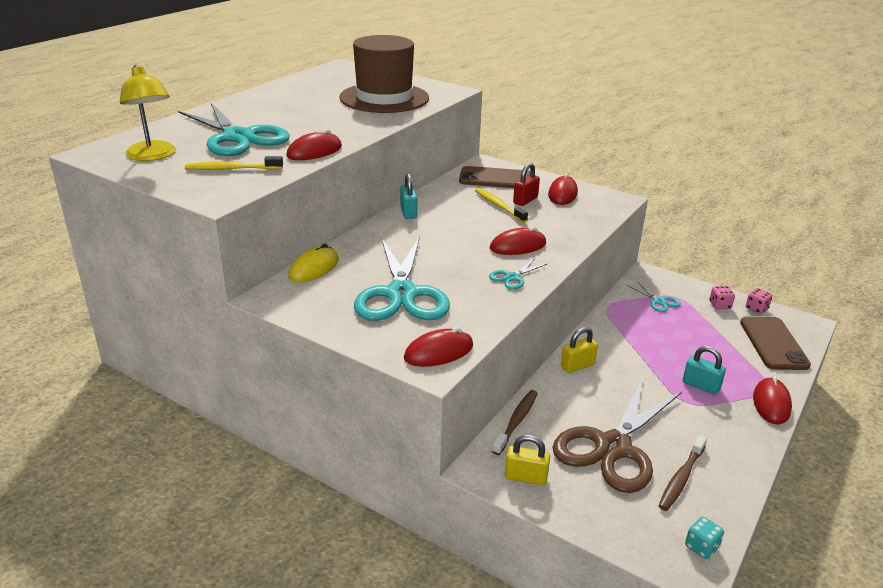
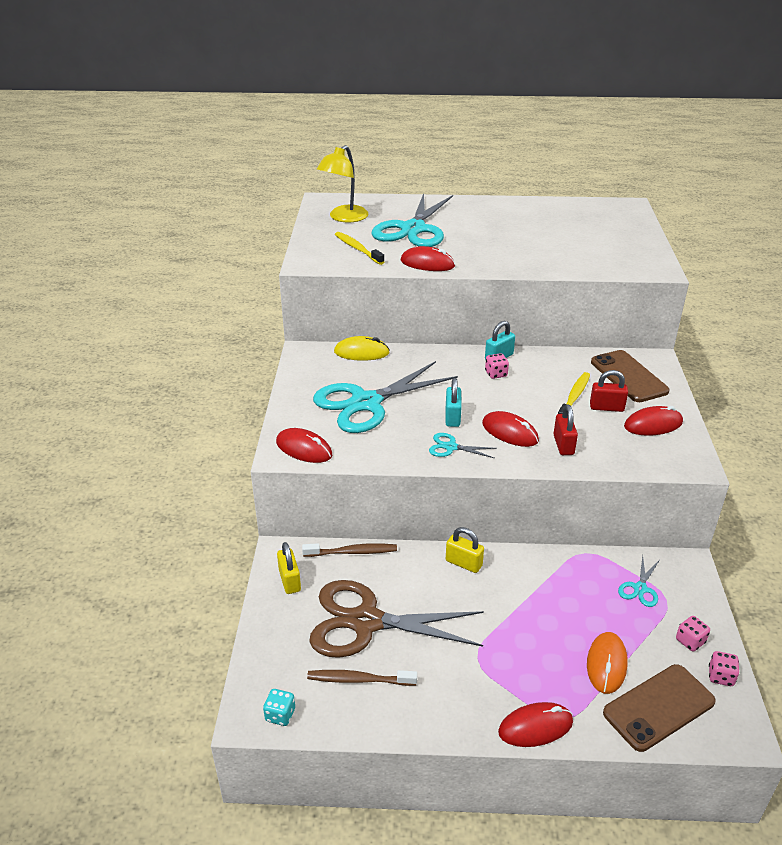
camera: 60 degrees right, 5 degrees up
brown hat [339,35,429,113] -> none
turquoise padlock [683,346,726,395] -> turquoise padlock moved to [445,378,462,427]
none -> pink dice [485,353,509,379]
none -> red padlock [554,404,578,455]
none -> orange mouse [587,632,627,694]

